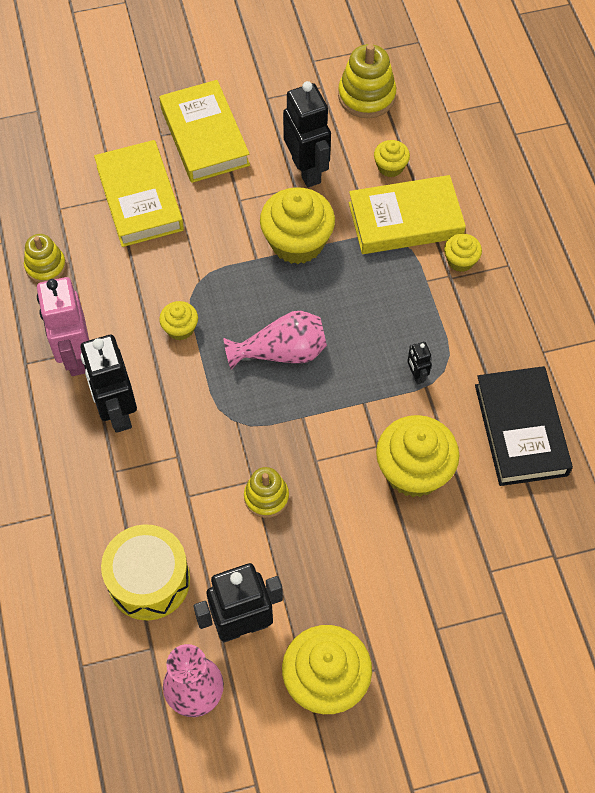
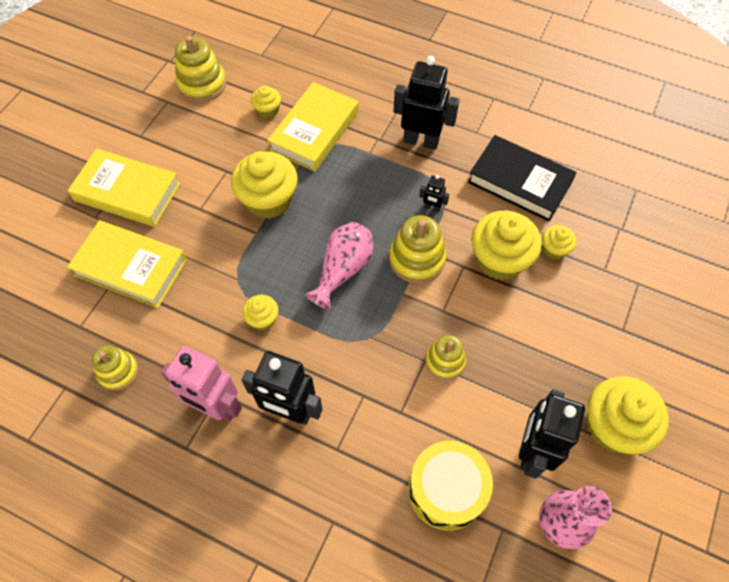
camera: 50 degrees left, 0 degrees up
black robot [283,81,331,188] -> black robot moved to [393,56,460,150]
yellow cupcake [444,233,482,272] -> yellow cupcake moved to [542,225,576,259]
none -> yellow stacking toy [389,215,446,284]

